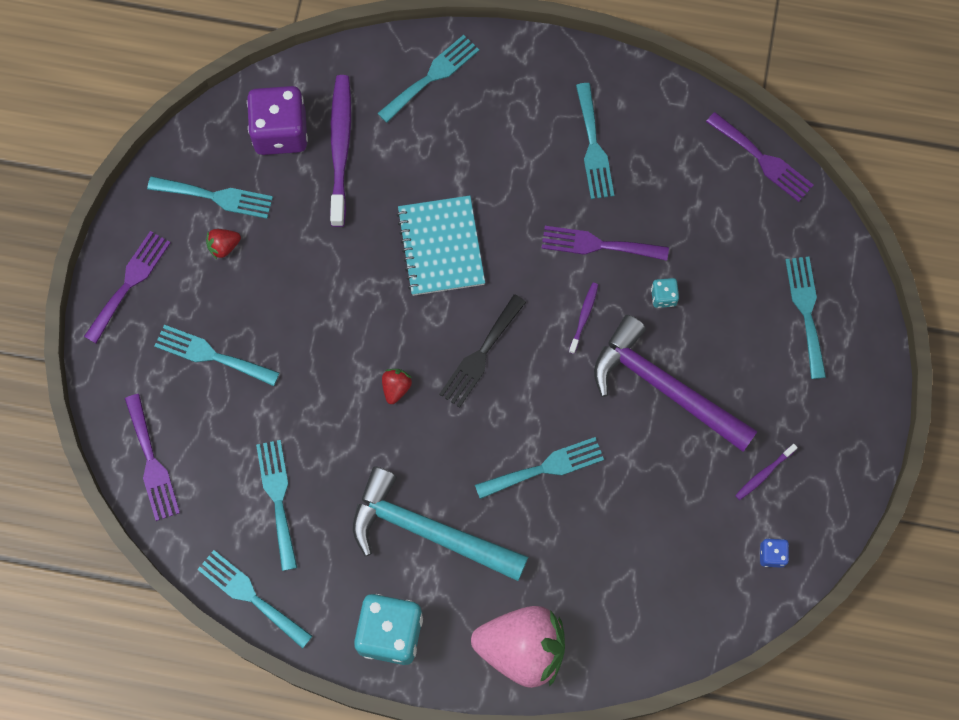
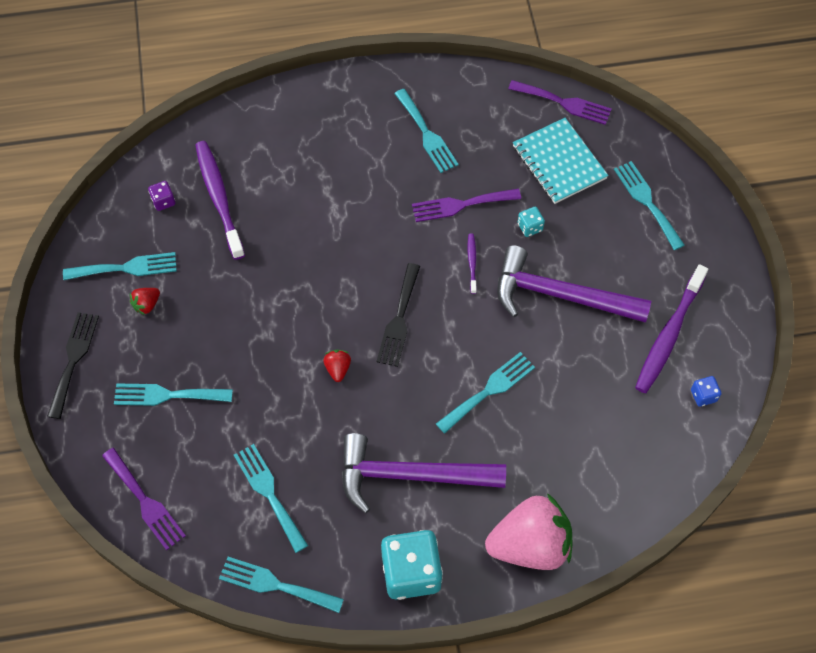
camera: 20 degrees left, 10 degrees down
purple fork [84,231,171,343] -> black fork [47,312,99,419]
purple dice [247,86,308,155] -> purple dice [148,181,175,211], size x0.44
turquoise hammer [353,467,528,581] -> purple hammer [342,433,506,513]
turquoise fork [377,35,479,123] -> none
turquoise notebook [397,196,485,296] -> turquoise notebook moved to [513,118,608,204]
purple toothbrush [735,444,798,500] -> purple toothbrush [635,264,708,393], size x2.16

